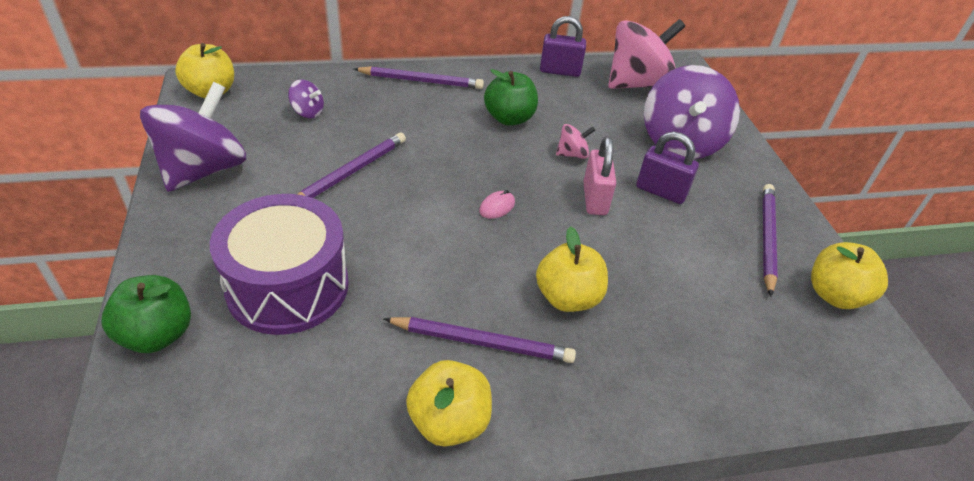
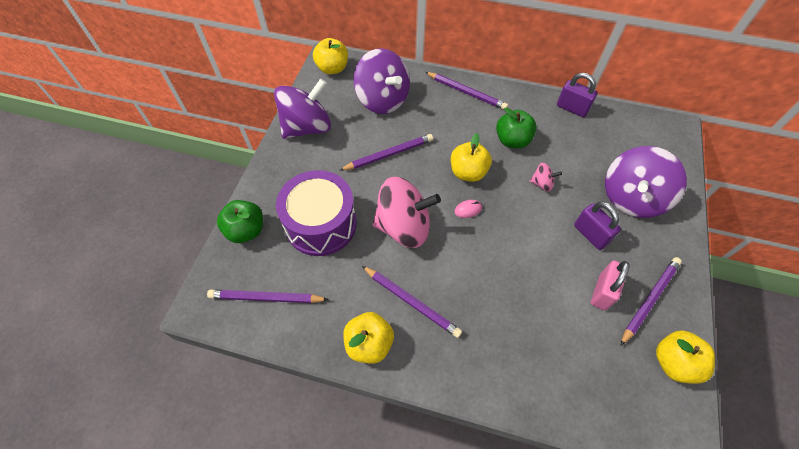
camera: 30 degrees right, 15 degrees up
purple spinning top [288,79,324,118] -> purple spinning top [353,48,410,114], size x2.31
yellow apple [536,226,608,312] -> yellow apple moved to [451,133,492,182]
pink padlock [583,136,616,215] -> pink padlock moved to [591,261,630,310]
pink spinning top [608,19,685,89] -> pink spinning top moved to [372,177,441,248]
none -> purple pencil [207,290,329,303]

